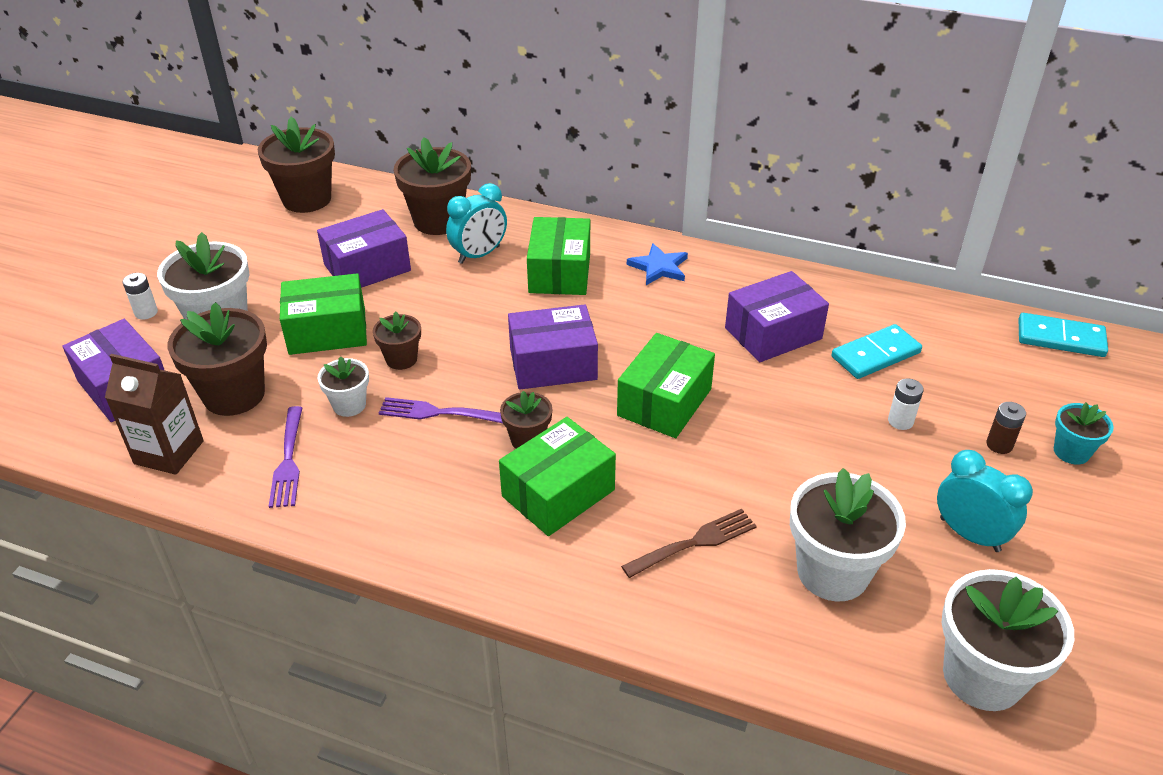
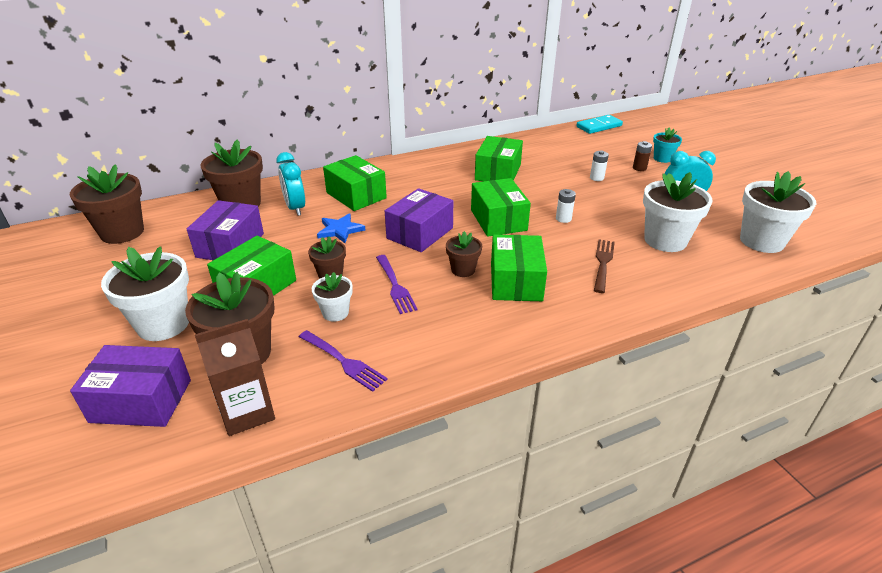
camera: 45 degrees left, 5 degrees down
white battery [123,273,158,319] -> white battery moved to [556,189,576,223]
purple fork [379,397,503,423] -> purple fork turned 75 degrees counterclockwise [376,255,418,314]
turquoise clock [446,183,507,264] -> turquoise clock turned 150 degrees clockwise [276,152,305,216]
blue star [627,243,688,285] -> blue star moved to [317,213,365,243]
purple box [725,271,829,362] -> green box [475,136,523,181]
turquoise domino [832,324,922,379] -> none

